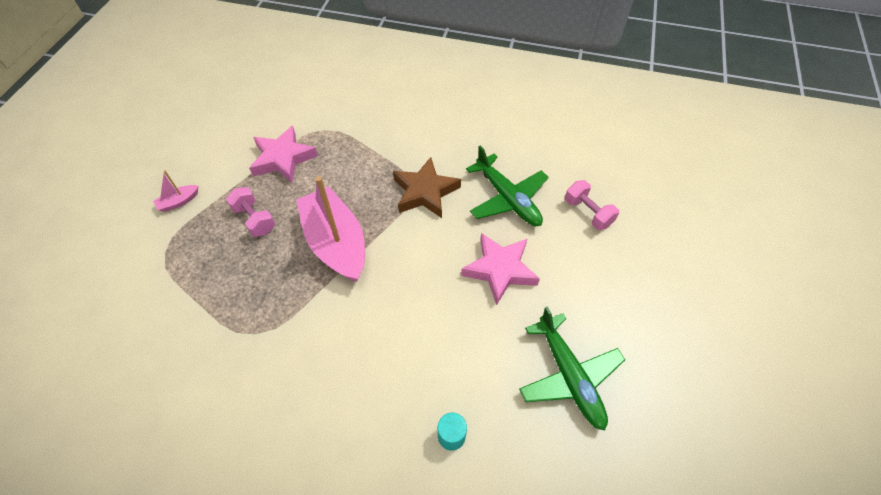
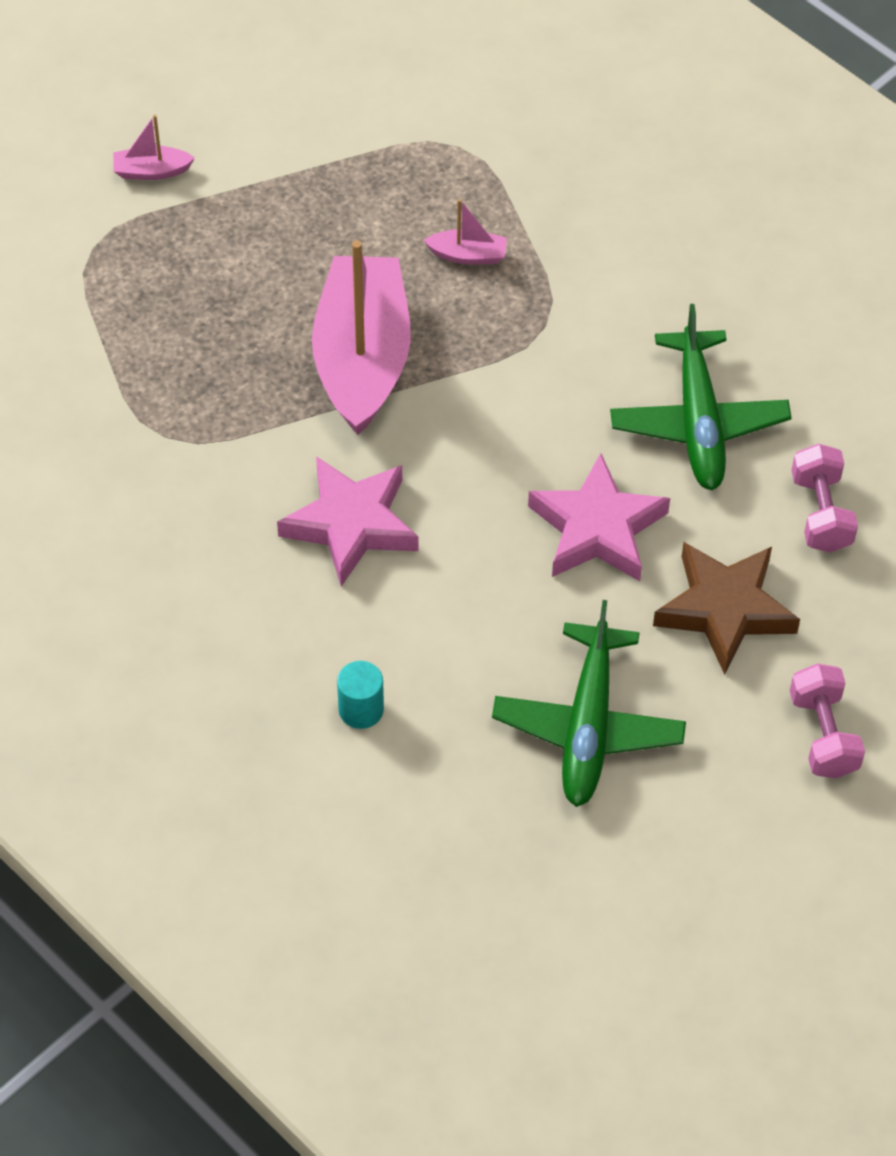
camera: 30 degrees right, 0 degrees up
pink dumbbell [226,187,275,237] -> pink dumbbell moved to [790,663,865,778]
pink star [249,125,318,183] -> pink star moved to [277,456,418,586]
brown star [393,157,461,218] -> brown star moved to [653,542,800,675]
none -> pink boat [424,199,507,264]

